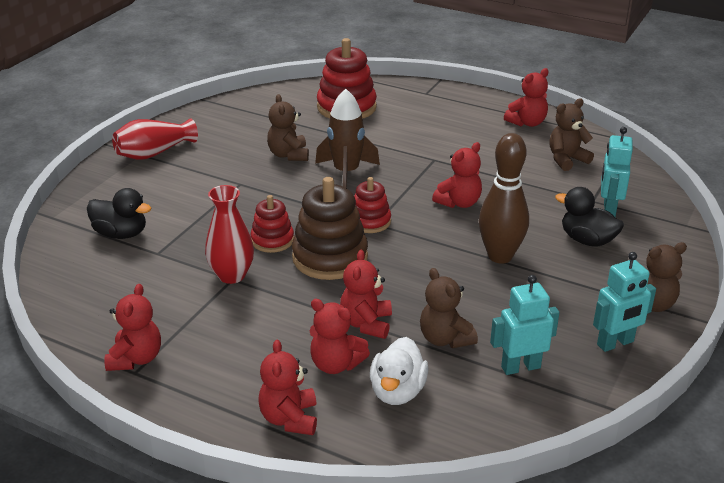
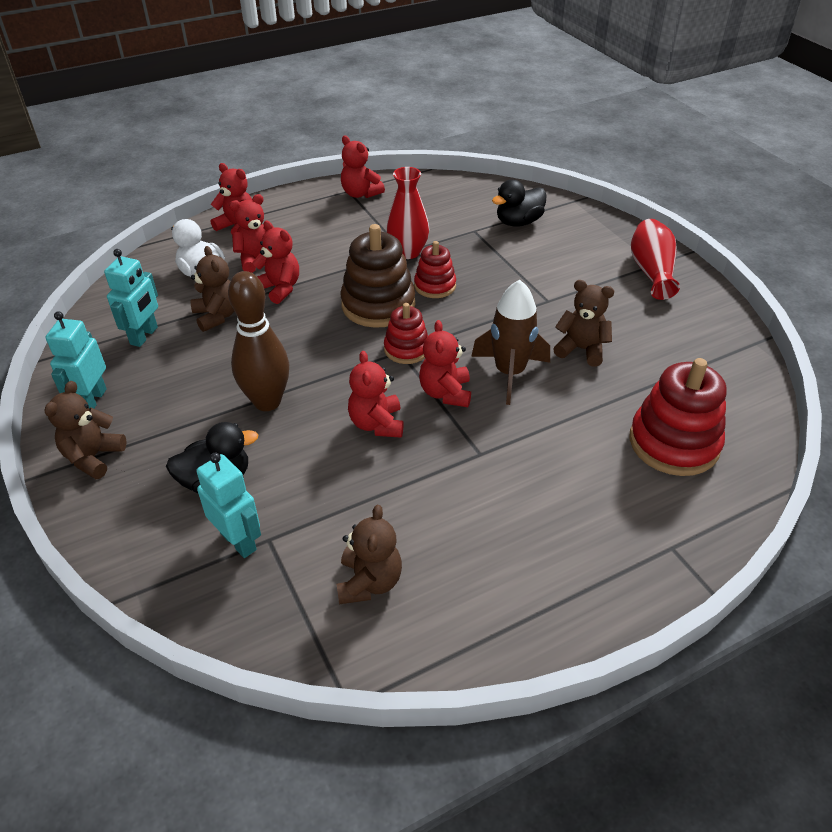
camera: 125 degrees right, 10 degrees up
brown teddy bear [420,268,478,348] -> brown teddy bear turned 60 degrees clockwise [191,246,234,332]
red teddy bear [504,68,549,127] -> red teddy bear moved to [419,320,471,407]

